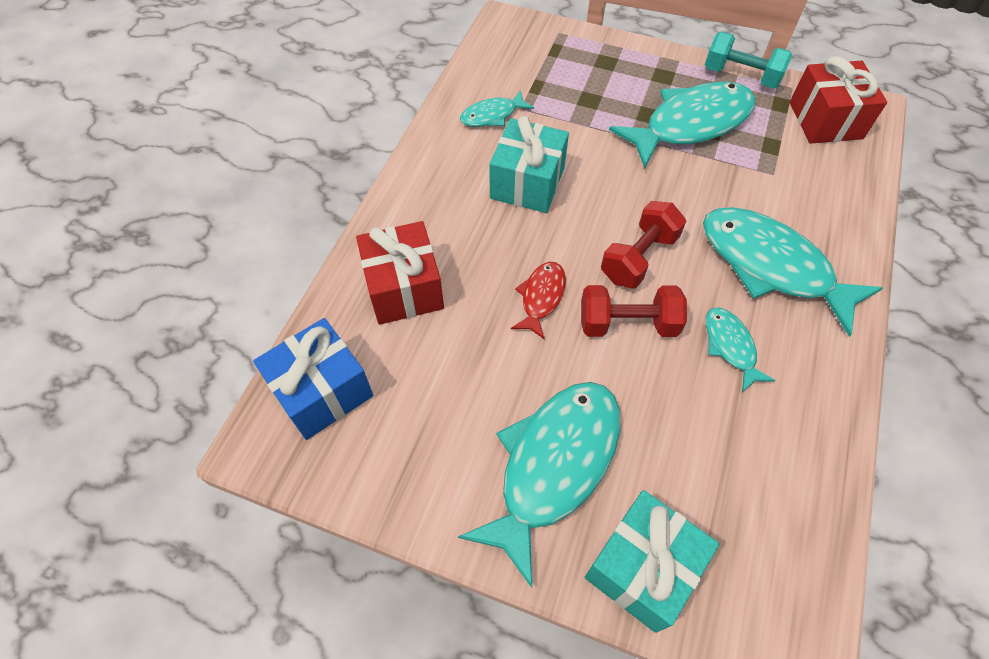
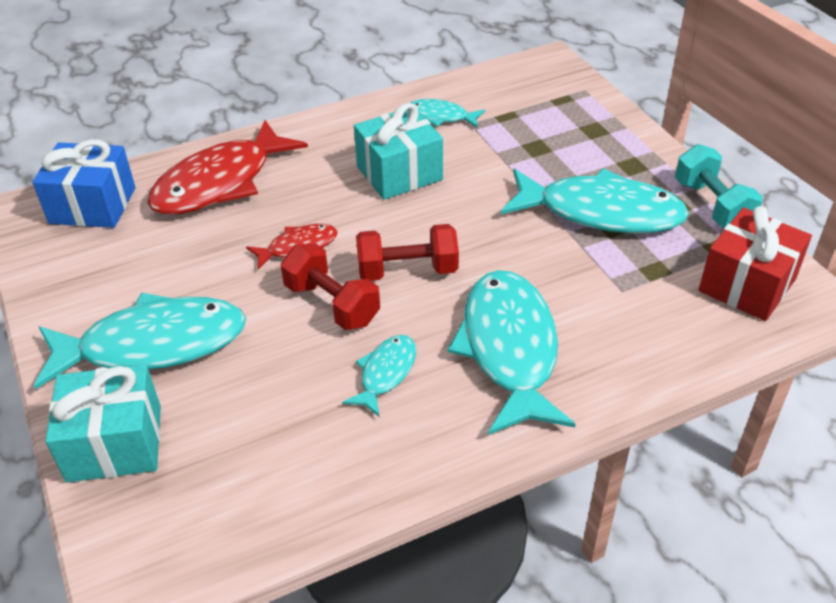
camera: 45 degrees right, 15 degrees down
red gift [356,221,444,325] -> red fish [147,120,308,215]

